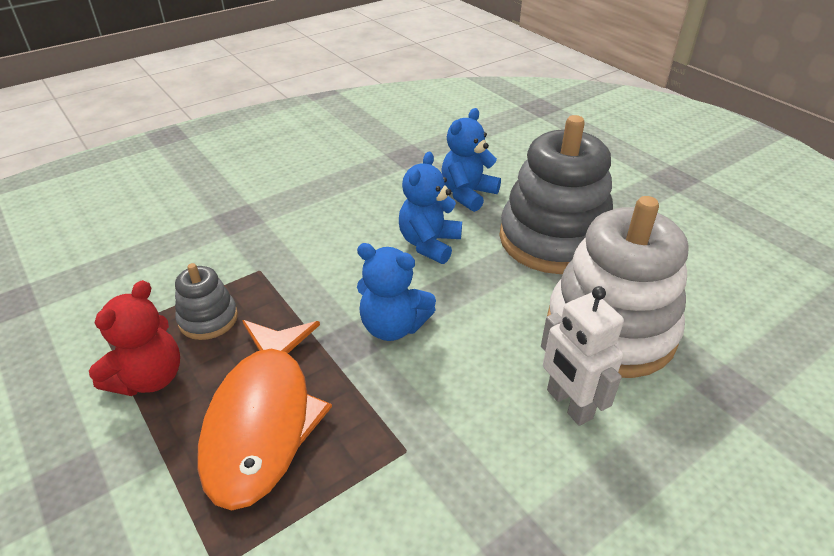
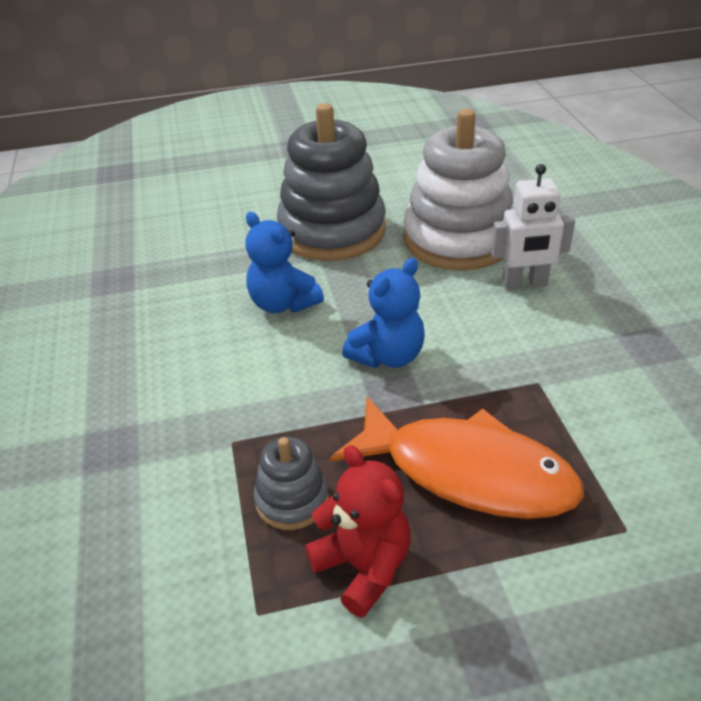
camera: 65 degrees left, 0 degrees up
blue teddy bear [441,108,501,212] -> none

